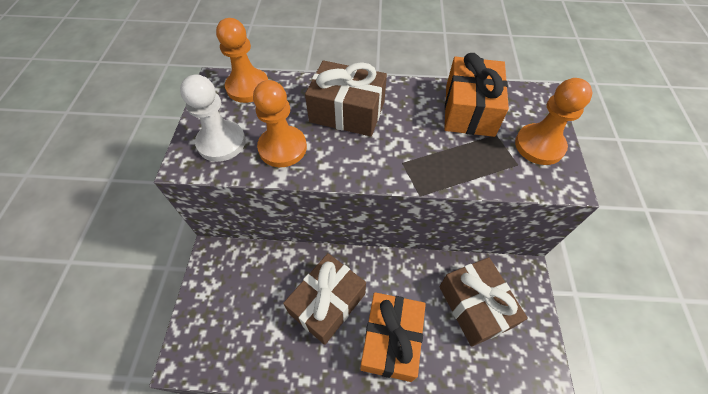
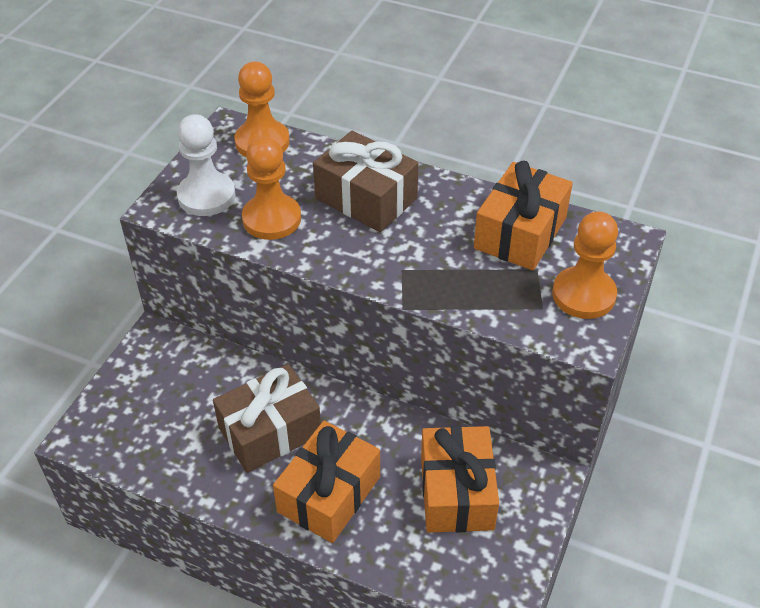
camera: 20 degrees right, 10 degrees down
brown gift [439,257,528,347] -> orange gift [421,426,499,533]

